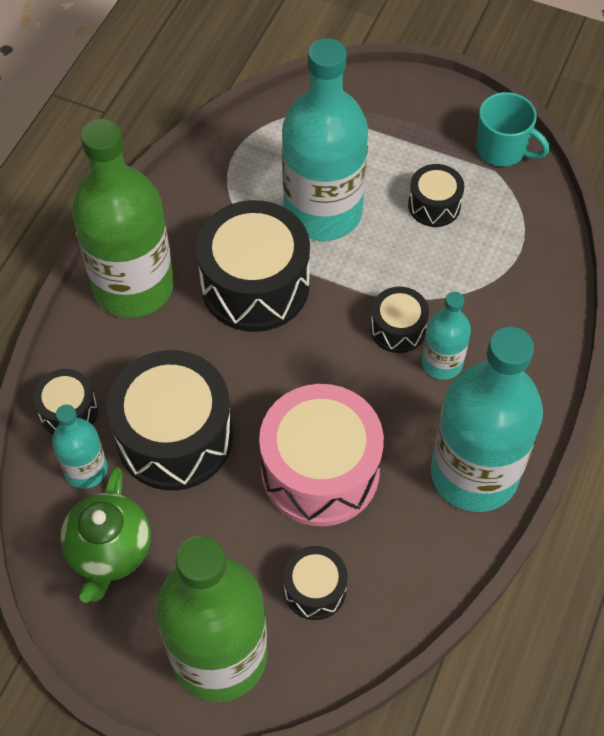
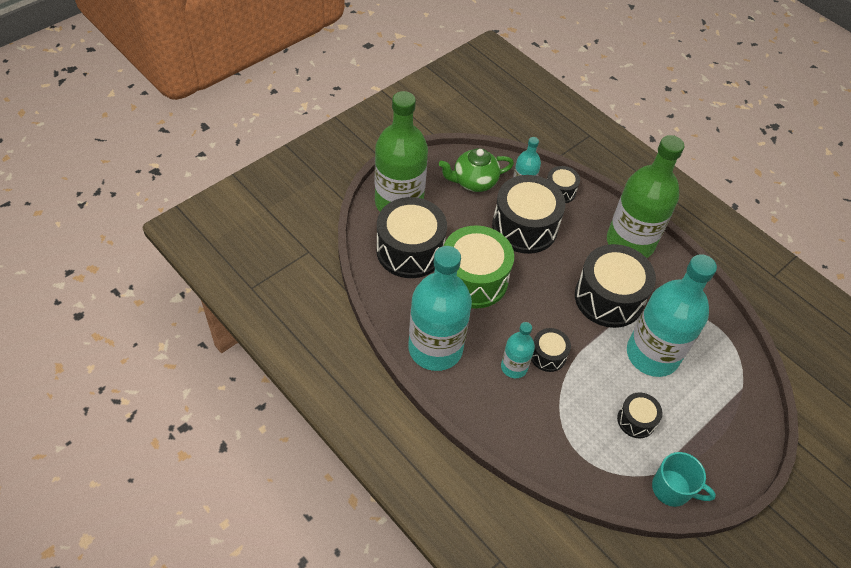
camera: 110 degrees right, 5 degrees down
green teapot [60,466,151,603] -> green teapot turned 45 degrees counterclockwise [439,148,514,192]
pink drum [259,384,384,526] -> green drum [444,225,514,309]
black drum [283,546,348,620] -> black drum [376,197,447,278], size x1.99
turquoise mug [476,92,549,166] -> turquoise mug turned 120 degrees counterclockwise [652,452,716,507]

